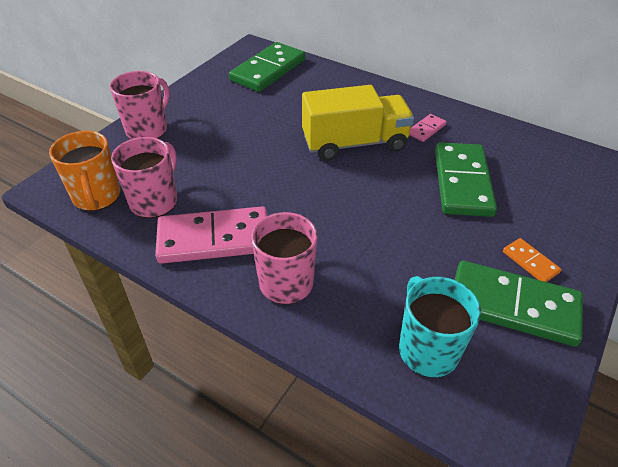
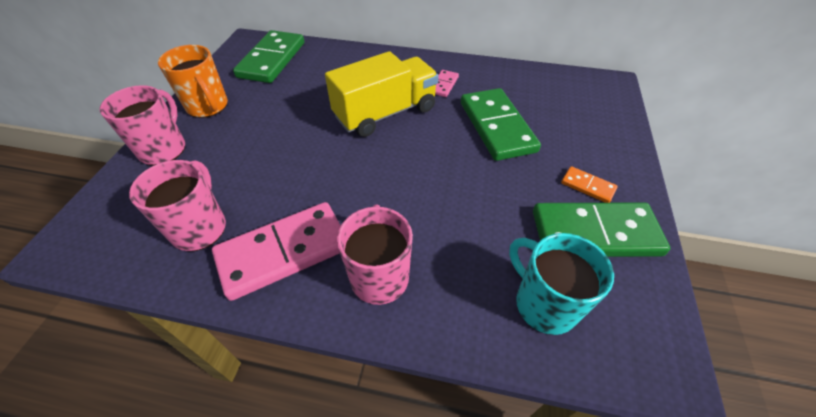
camera: 20 degrees left, 5 degrees up
orange mug [49,131,120,211] -> orange mug moved to [158,45,228,118]

